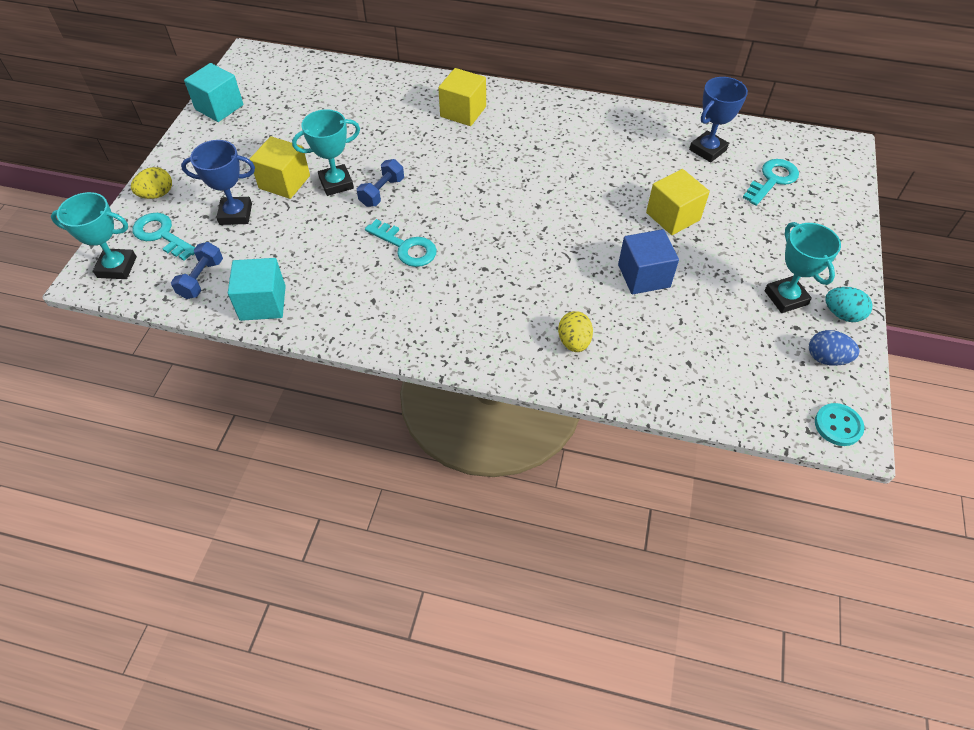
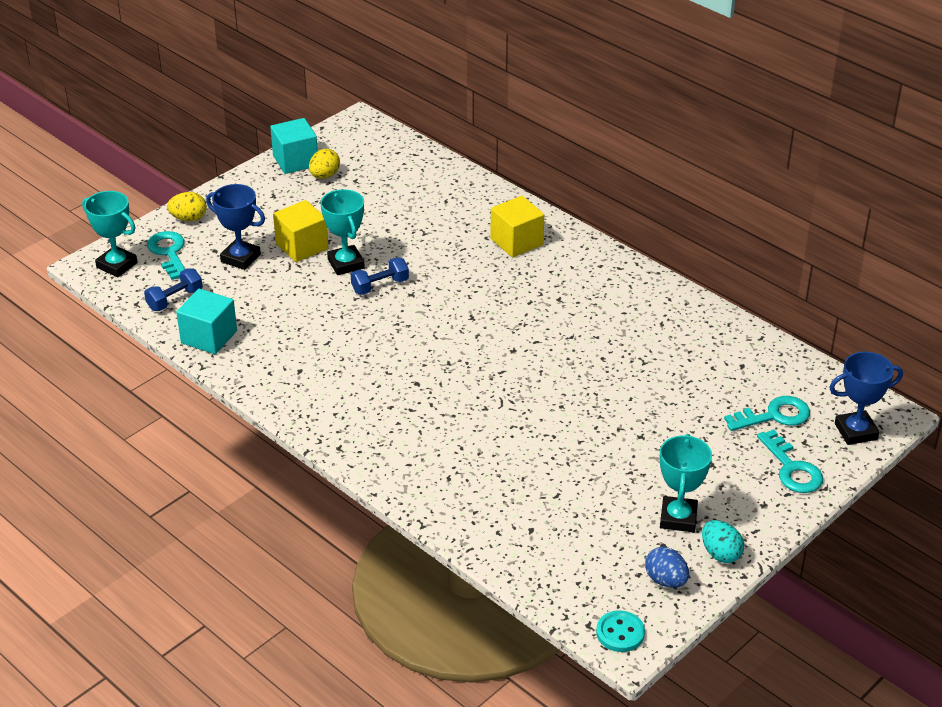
camera: 30 degrees right, 15 degrees down
turquoise trophy [292,109,360,196] -> turquoise trophy turned 60 degrees clockwise [321,189,365,275]
turquoise key [365,219,437,267] -> turquoise key moved to [757,429,823,493]
yellow egg [558,311,593,352] -> yellow egg moved to [309,149,340,179]
blue cube [618,229,679,294] -> none
yellow cube [646,169,710,235] -> none
blue trophy [689,77,748,162] -> blue trophy moved to [829,351,903,445]

